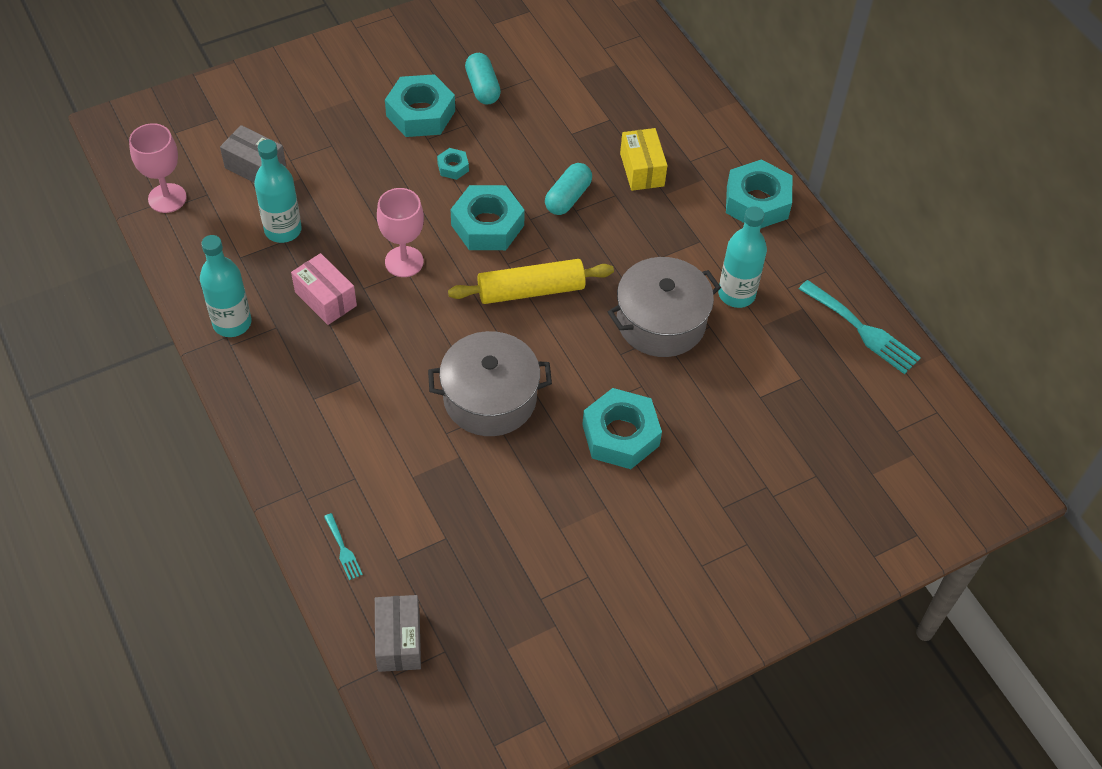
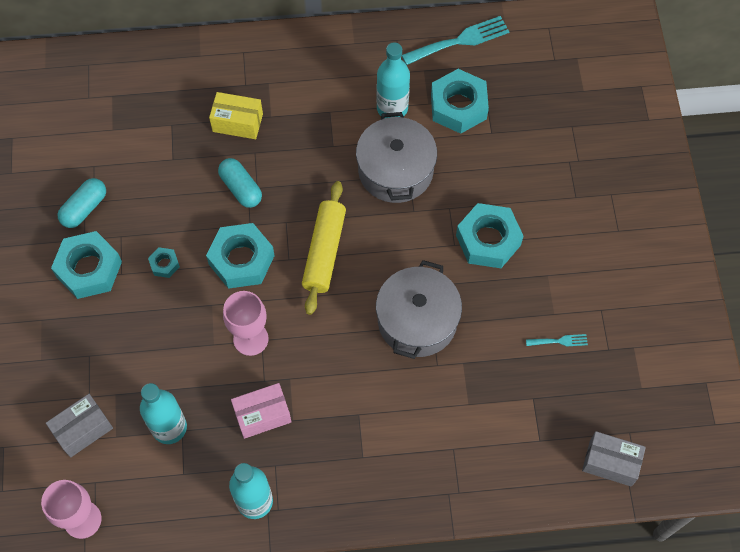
camera: 65 degrees left, 10 degrees up
turquoise fork [324,513,363,580] -> turquoise fork moved to [526,334,588,346]
turquoise capsule [465,53,501,105] -> turquoise capsule turned 60 degrees counterclockwise [57,178,106,228]
turquoise nut [726,159,792,229] -> turquoise nut moved to [431,69,489,134]

